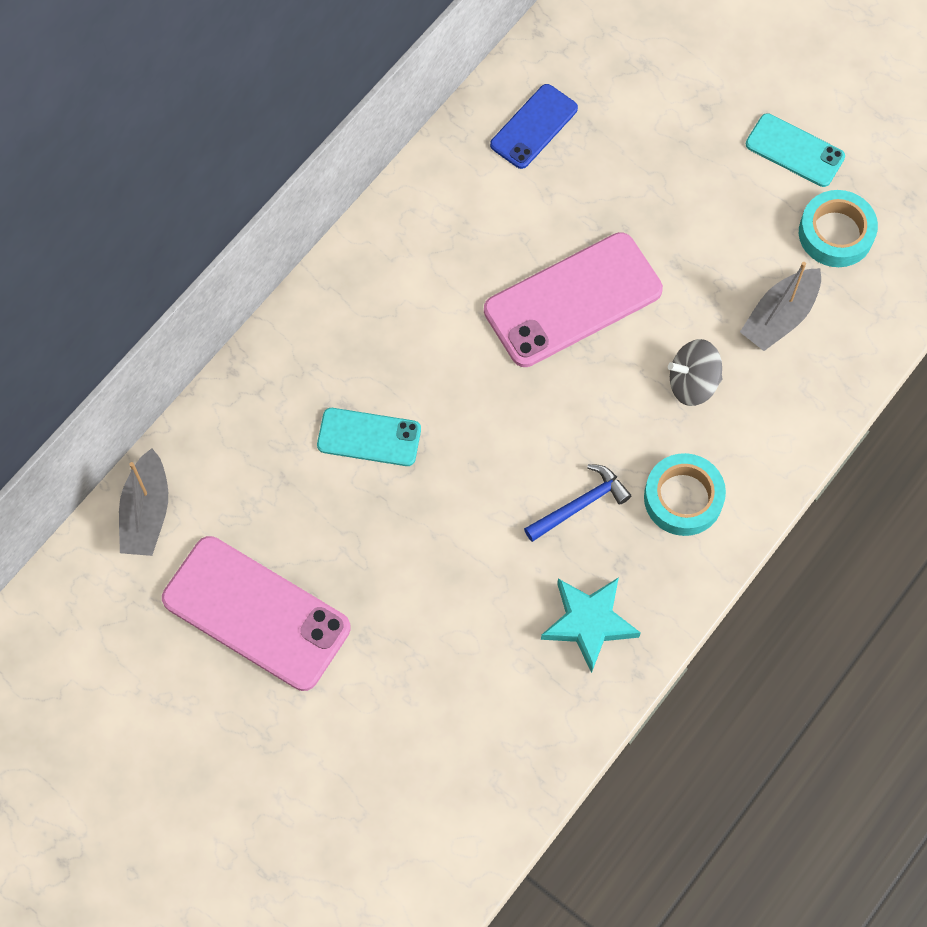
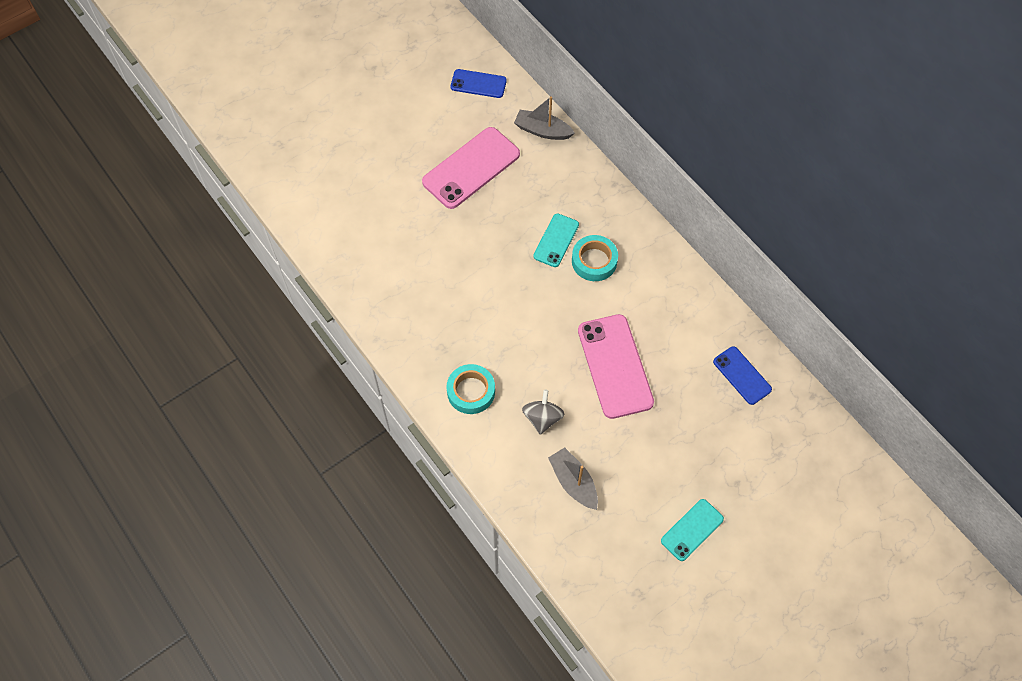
camera: 105 degrees right, 5 degrees down
blue hammer [524,464,631,542] -> none
turquoise star [541,577,641,673] -> none
turquoise tape [799,190,878,267] -> turquoise tape moved to [572,235,618,281]
none -> blue phone [451,69,507,98]

